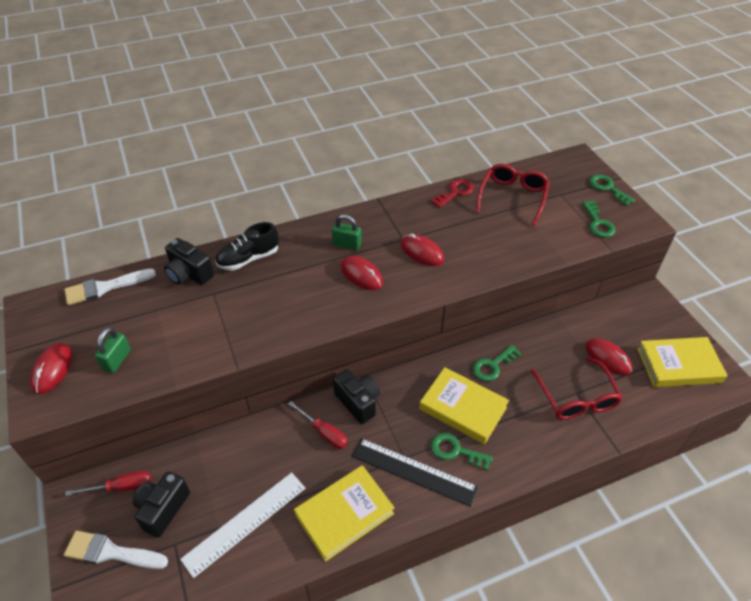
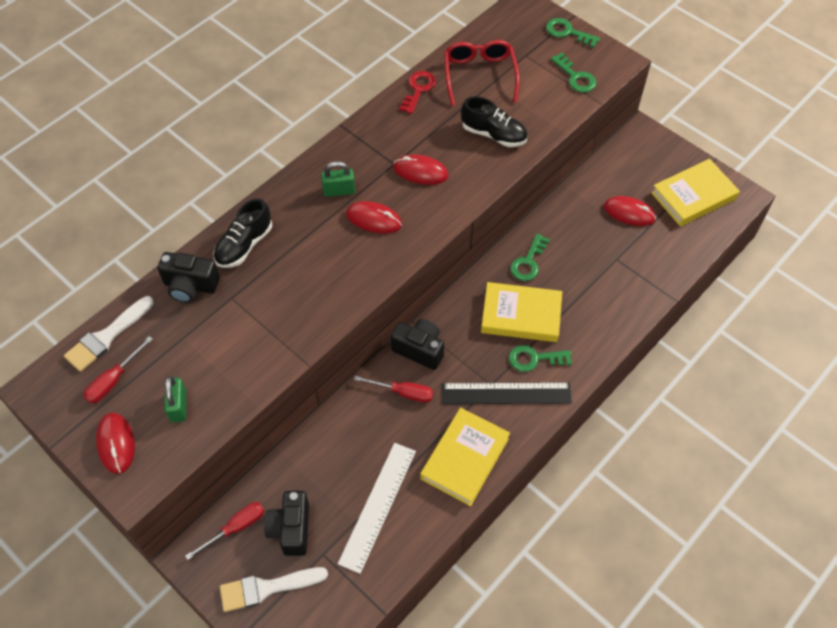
camera: 25 degrees left, 10 degrees up
red glasses [531,357,623,420] -> none
none -> red screwdriver [83,336,153,404]
none -> black shoe [461,96,527,147]

